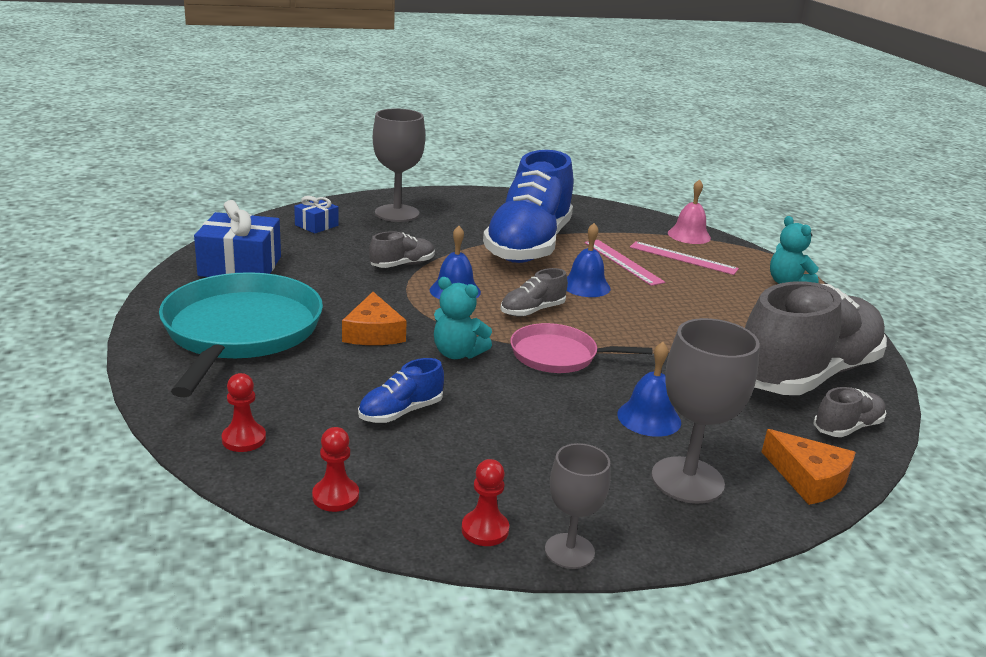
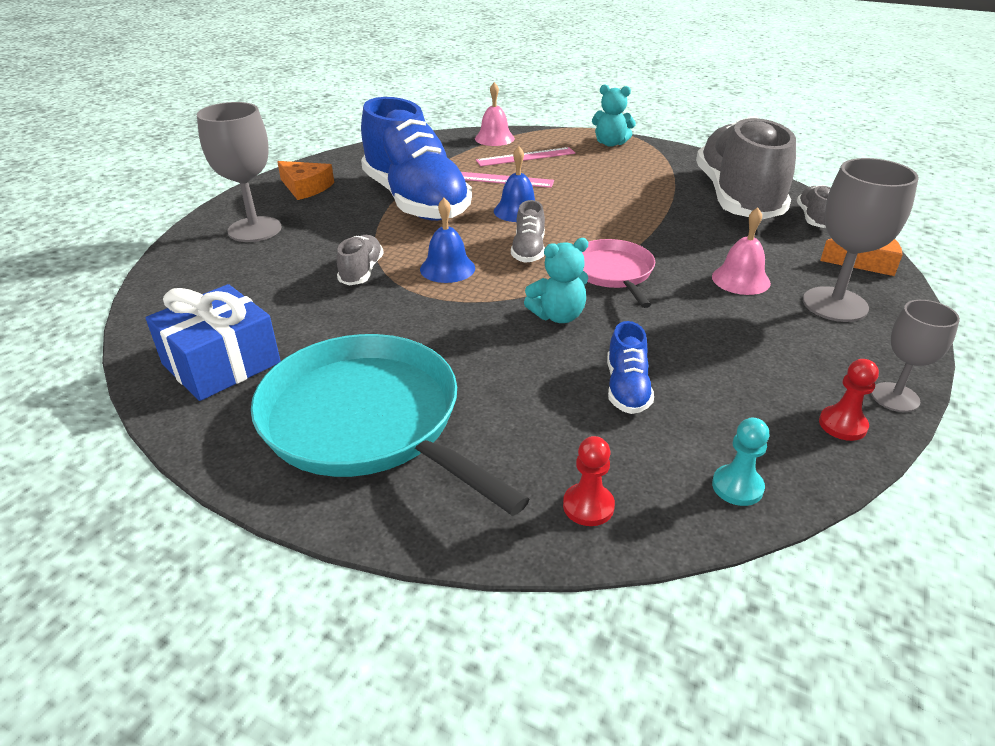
camera: 45 degrees left, 10 degrees up
blue gift [294,196,339,234] -> none
red pawn [312,427,359,512] -> turquoise pawn [712,418,769,506]
orange cheese [342,292,407,345] -> orange cheese moved to [277,161,334,200]
pink pan [510,323,652,373] -> pink pan turned 120 degrees clockwise [582,239,655,308]
blue bell [617,342,681,437] -> pink bell [712,207,771,295]

